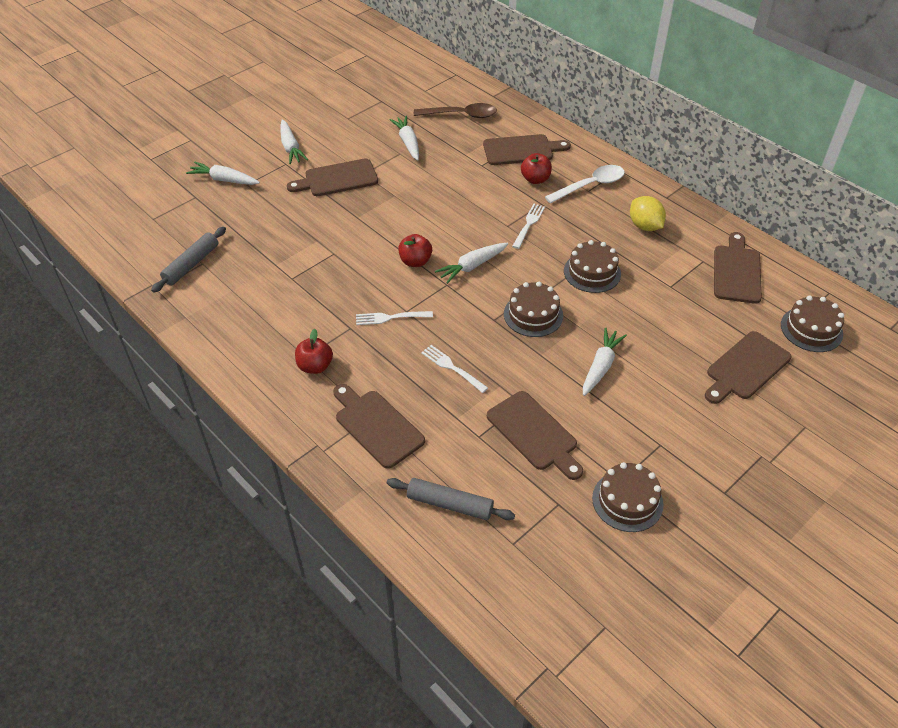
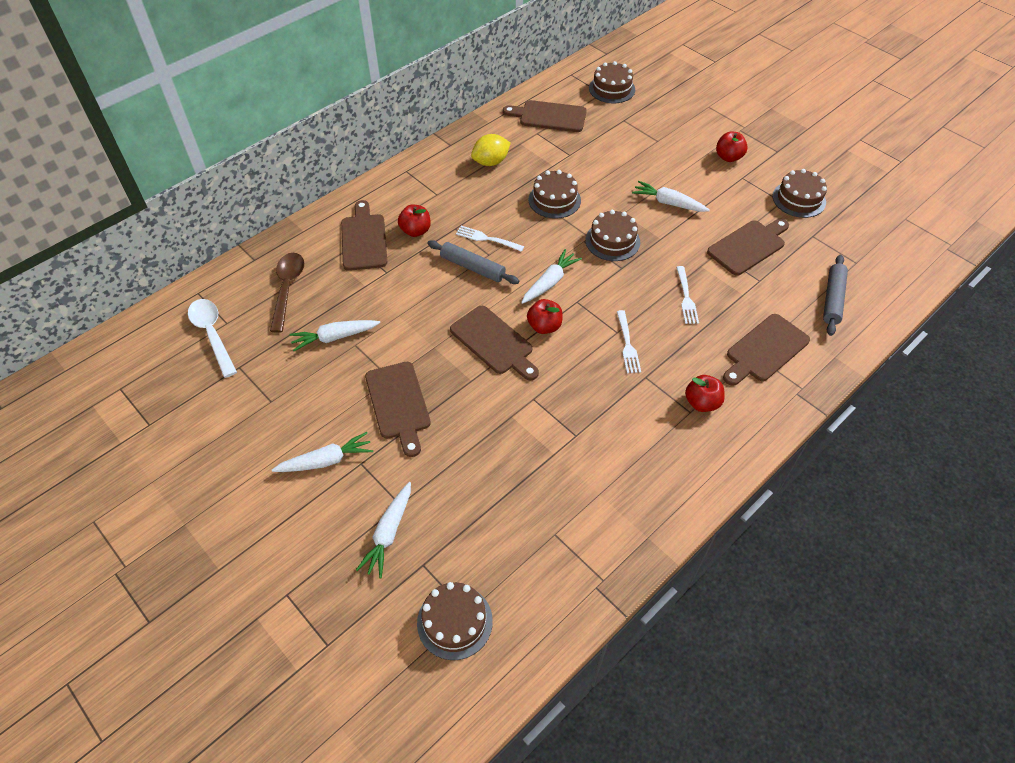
camera: 90 degrees left, 5 degrees up
grey rolling pin [151,227,226,293] -> grey rolling pin moved to [427,240,519,284]
white fork [421,345,488,393] -> white fork turned 45 degrees counterclockwise [676,266,699,324]
white carrot [435,243,508,284] -> white carrot turned 105 degrees counterclockwise [521,249,582,304]
white spoon [545,165,624,203] -> white spoon moved to [188,299,237,378]
brown cutting board [705,331,791,404] -> brown cutting board moved to [450,306,539,381]
none -> brown cake [417,582,493,660]
none -> red apple [716,132,748,162]

